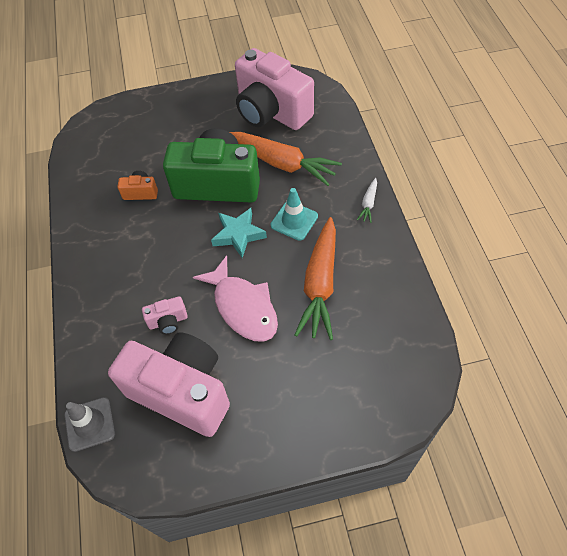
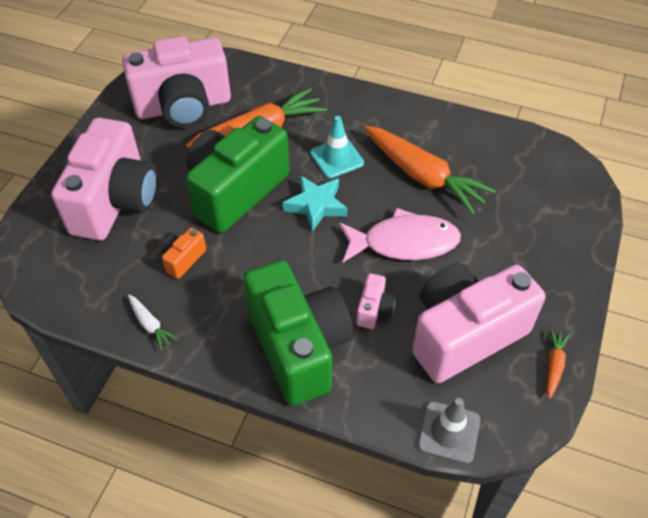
camera: 60 degrees left, 5 degrees down
white carrot [357,178,377,223] -> white carrot moved to [128,295,178,351]
none -> pink camera [51,118,158,240]
none -> green camera [243,260,353,406]
none -> orange carrot [547,328,570,399]

